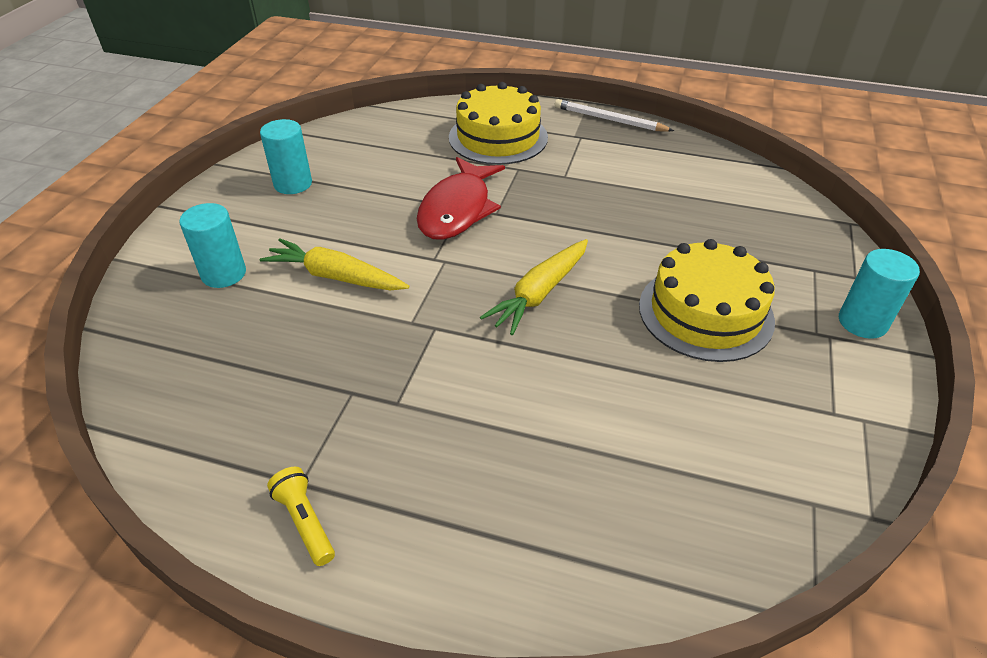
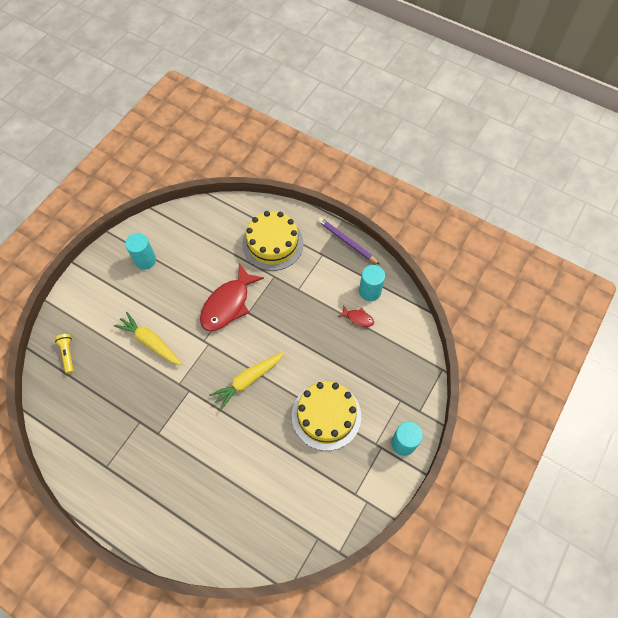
camera: 15 degrees right, 20 degrees up
turquoise cylinder [179,203,246,288] -> turquoise cylinder moved to [359,265,385,301]
yellow flashlight [267,467,335,566] -> yellow flashlight moved to [55,334,74,374]
white pencil [555,99,674,132] -> purple pencil [318,217,380,265]
none -> red fish [338,305,374,327]

